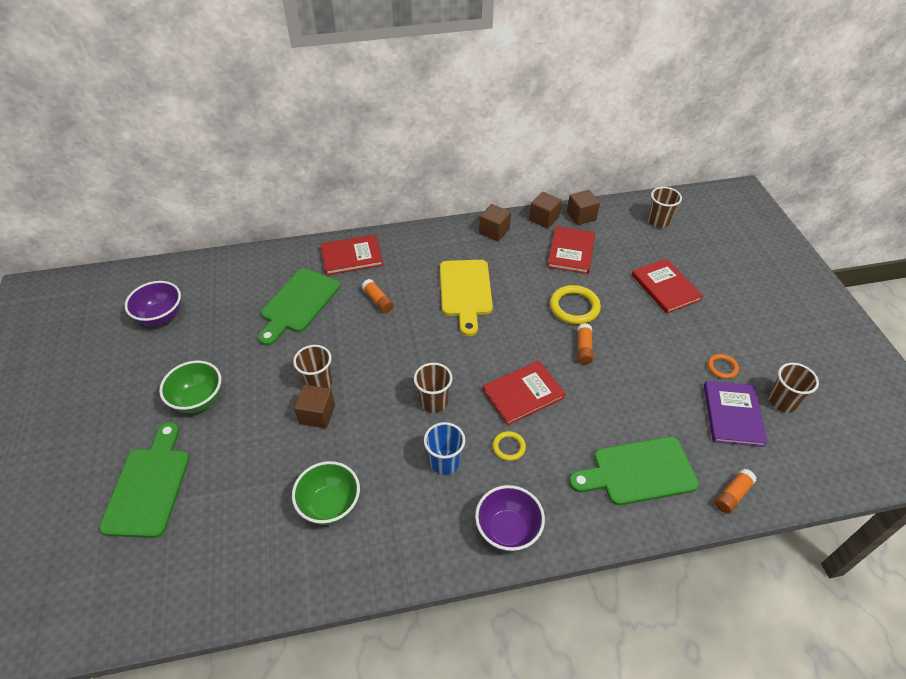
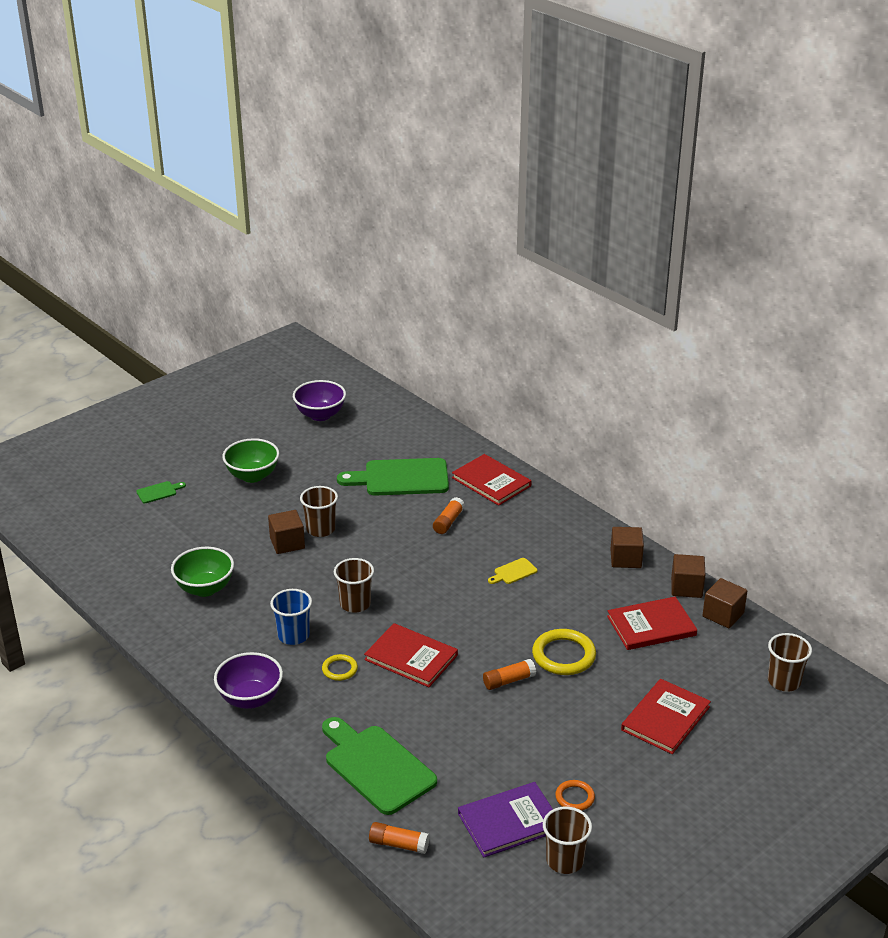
camera: 60 degrees right, 15 degrees down
green cutting board [99,422,189,538] -> green cutting board [136,481,186,503], size x0.43
yellow cutting board [440,260,493,336] -> yellow cutting board [488,558,537,584], size x0.43

